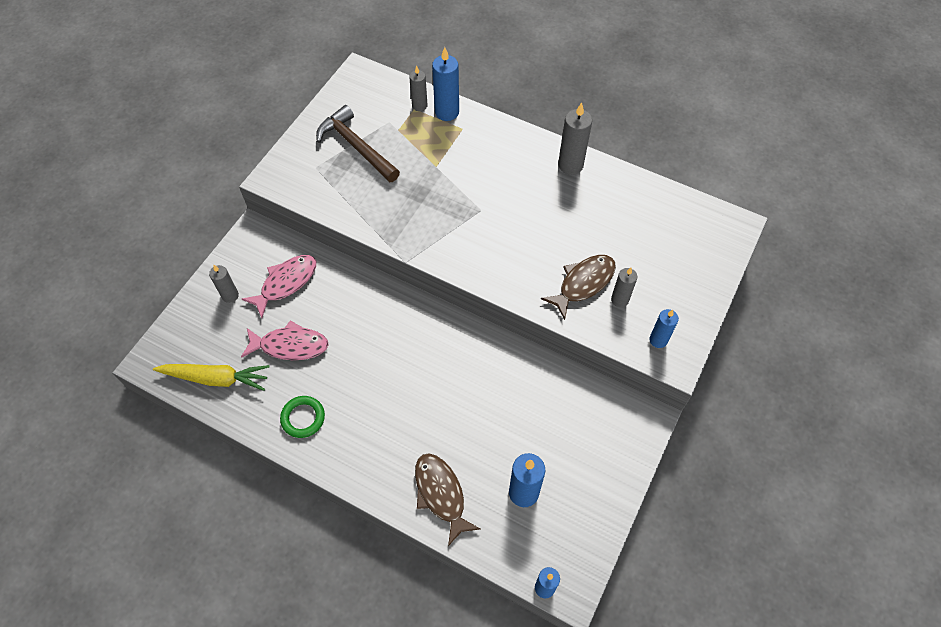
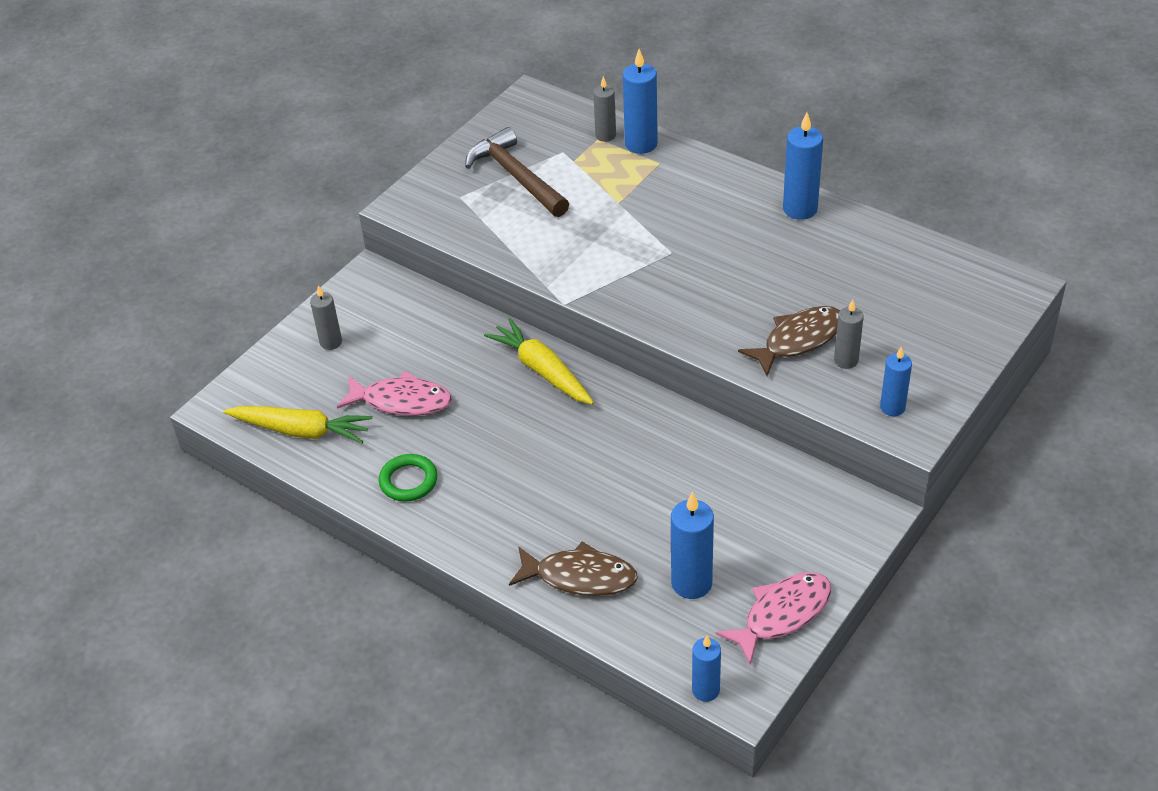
camera: 10 degrees right, 15 degrees down
pink fish [242,255,316,318] -> pink fish moved to [716,572,831,665]
brown fish [415,453,480,546] -> brown fish turned 120 degrees clockwise [509,541,638,596]
grey candle [558,102,592,175] -> blue candle [783,112,823,220]
none -> yellow carrot [484,318,594,405]

